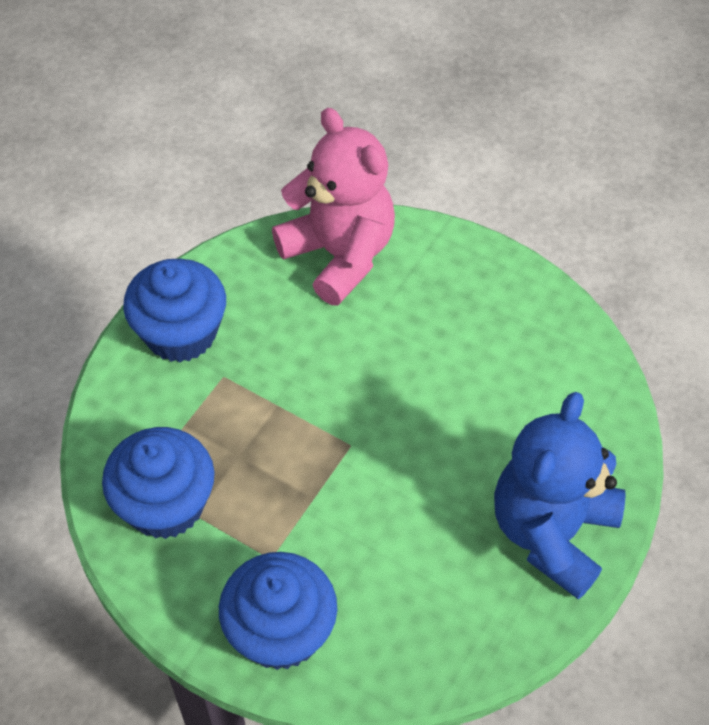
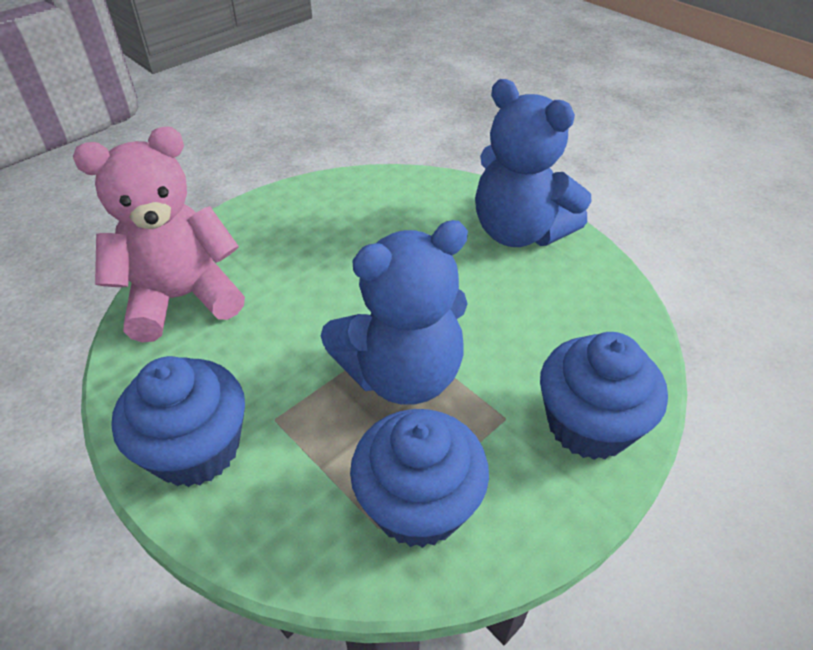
camera: 75 degrees left, 10 degrees down
none -> blue teddy bear [321,220,468,405]

